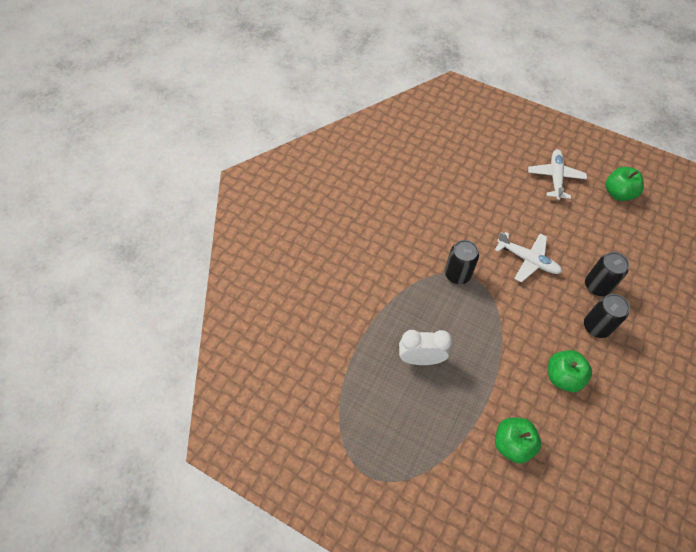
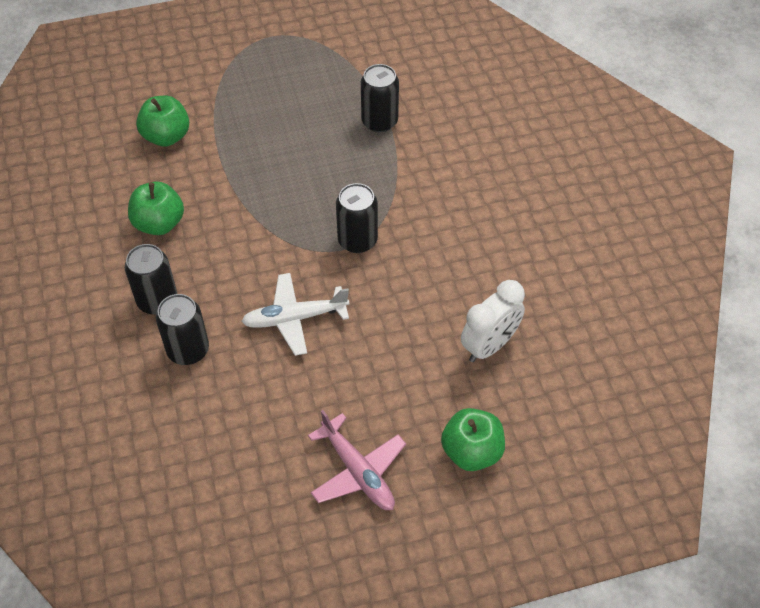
camera: 135 degrees right, 5 degrees down
white clock [399,330,452,365] -> white clock moved to [461,280,525,362]
white plane [528,149,587,200] -> pink plane [308,410,406,510]
green apple [606,167,644,201] -> green apple moved to [441,408,505,471]
none -> black can [361,64,399,132]

